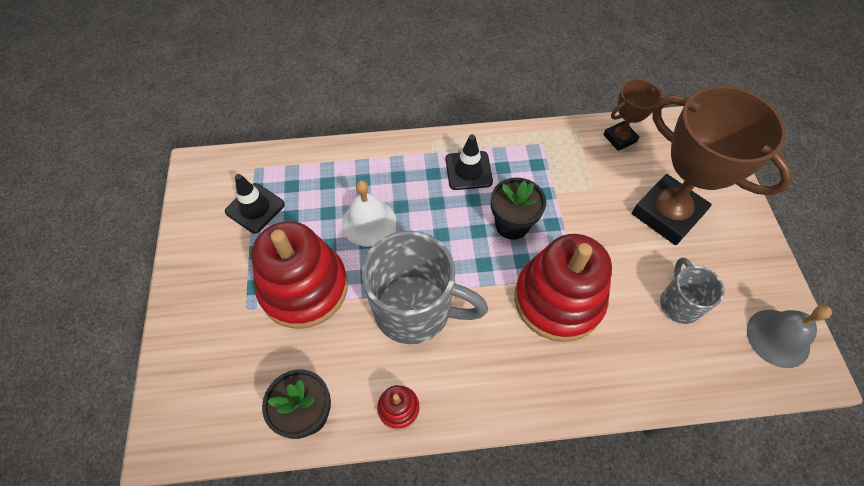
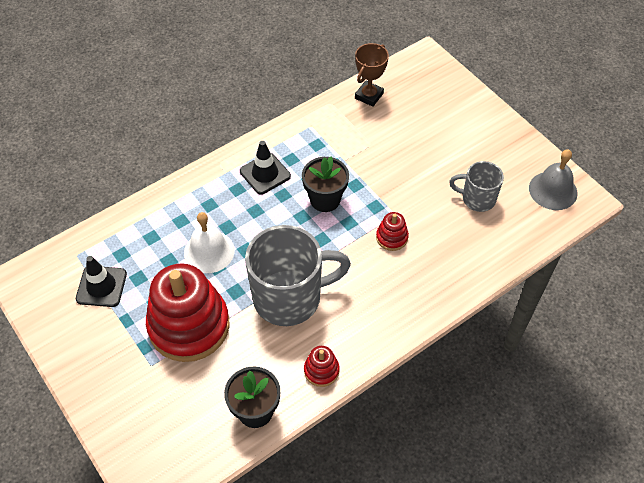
camera: 30 degrees left, 5 degrees down
red stacking toy [514,234,612,342] -> red stacking toy [376,212,409,251], size x0.42
brown trophy [632,86,793,245] -> none
grey mug [660,257,724,324] -> grey mug turned 45 degrees counterclockwise [449,161,504,212]

